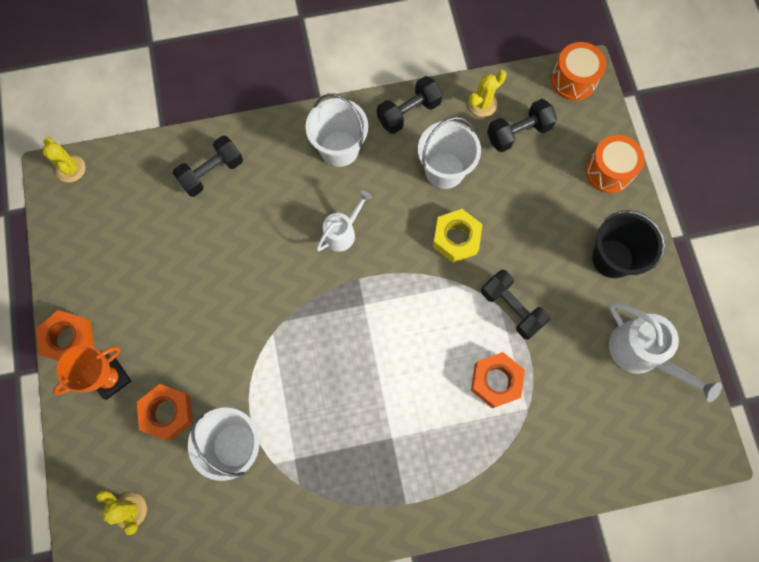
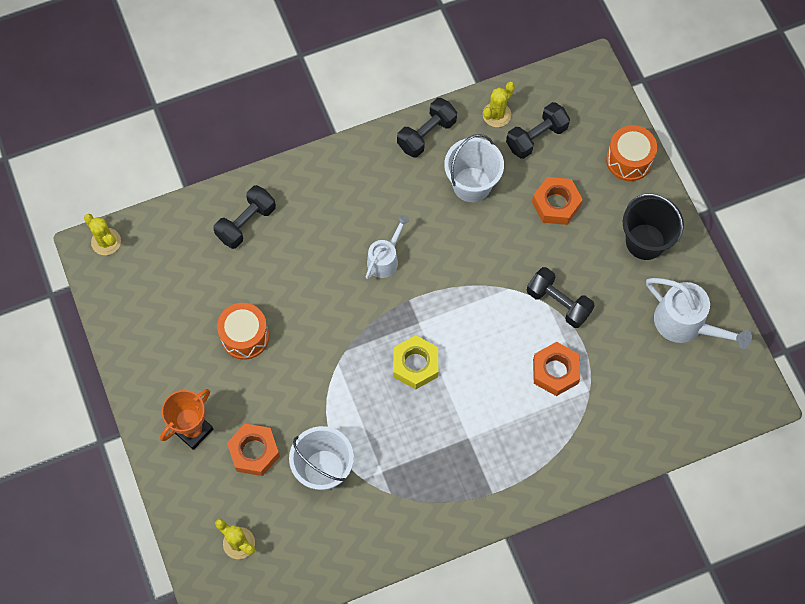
camera: 10 degrees left, 5 degrees down
orange nut [36,310,94,361] -> orange nut moved to [532,177,583,225]
white bucket [306,93,368,167] -> none
yellow nut [433,209,483,263] -> yellow nut moved to [393,335,438,389]
orange drum [551,42,606,101] -> orange drum moved to [217,303,269,360]

